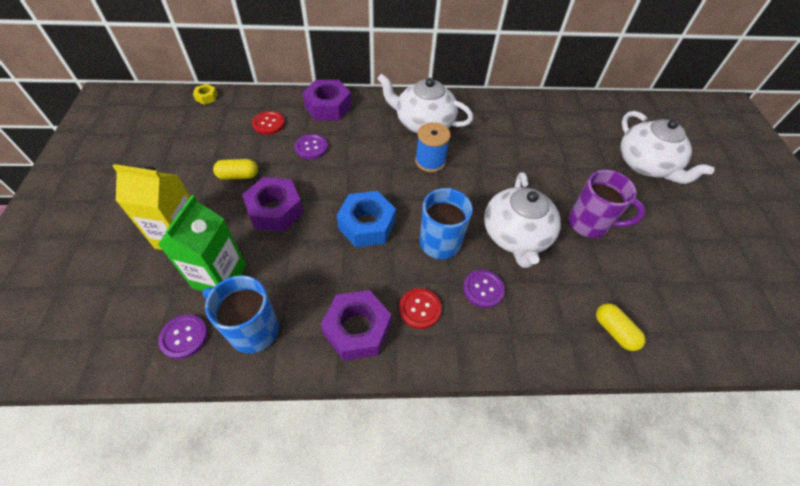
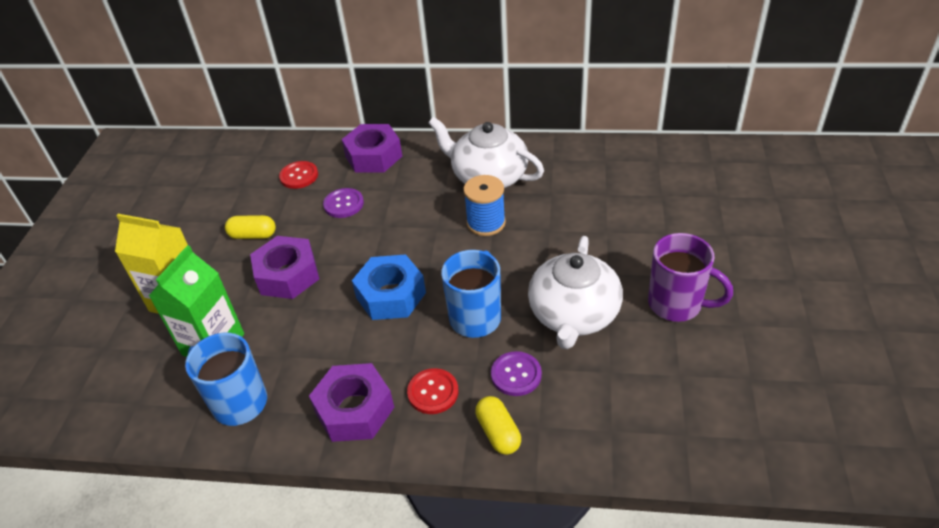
camera: 15 degrees right, 10 degrees down
purple button [158,314,208,359] -> none
yellow nut [193,84,218,104] -> none
yellow capsule [596,303,646,351] -> yellow capsule moved to [475,396,521,455]
white teapot [620,111,715,184] -> none

